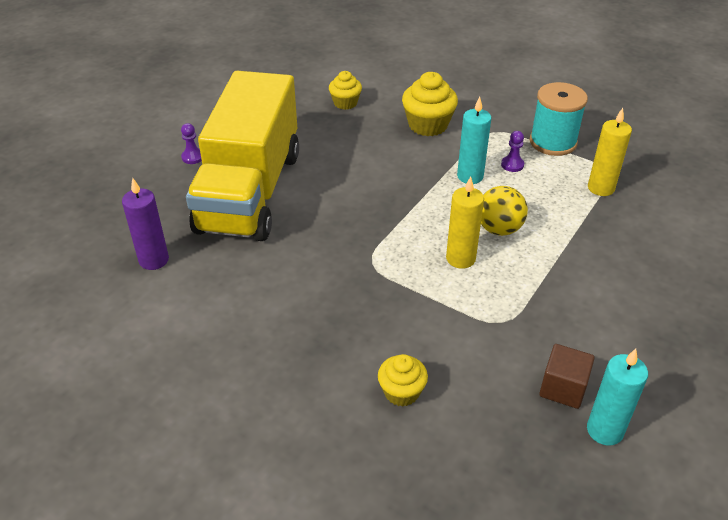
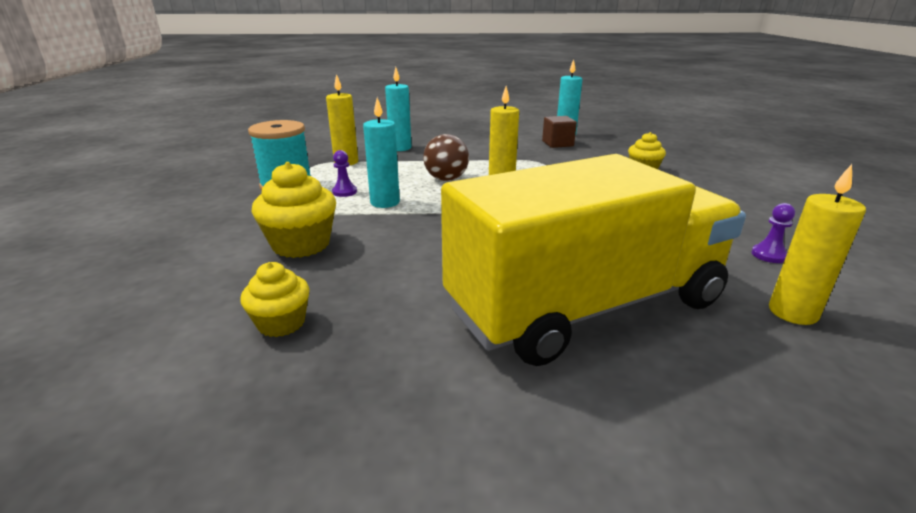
camera: 125 degrees left, 15 degrees down
purple candle [122,178,169,270] -> yellow candle [769,164,866,325]
purple pawn [181,123,202,164] -> purple pawn moved to [751,203,795,263]
yellow ball [481,186,528,236] -> brown ball [423,134,469,181]
none -> turquoise candle [385,67,411,151]

